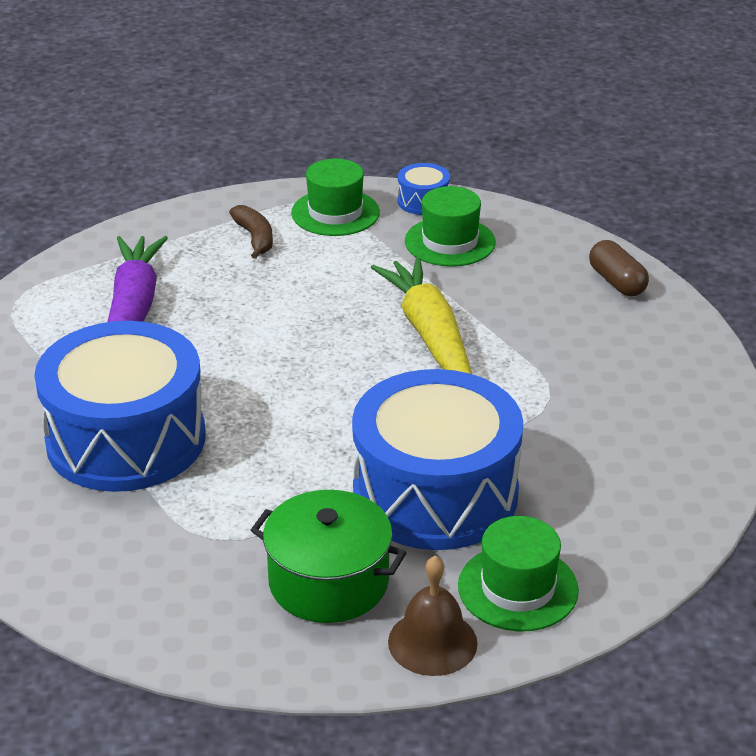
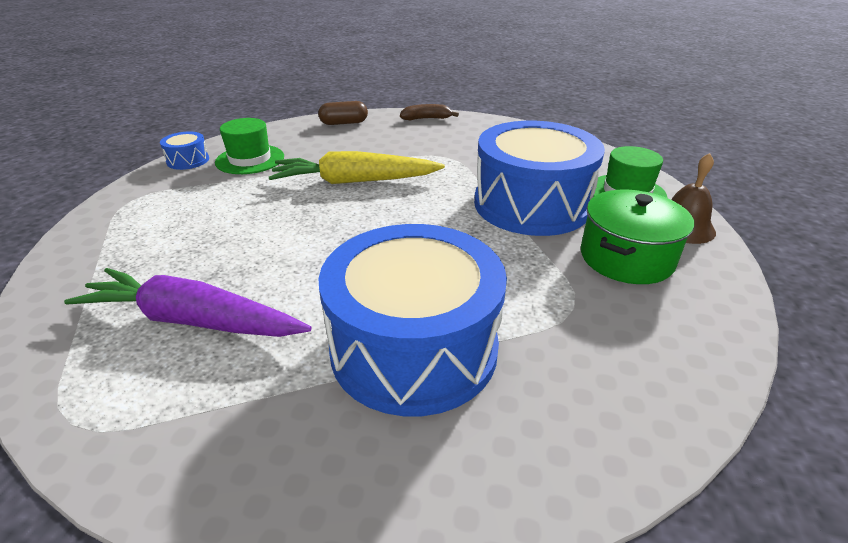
camera: 75 degrees left, 0 degrees up
brown banana [229,205,273,259] -> brown banana moved to [400,104,459,120]
green hat [291,159,380,236] -> none

